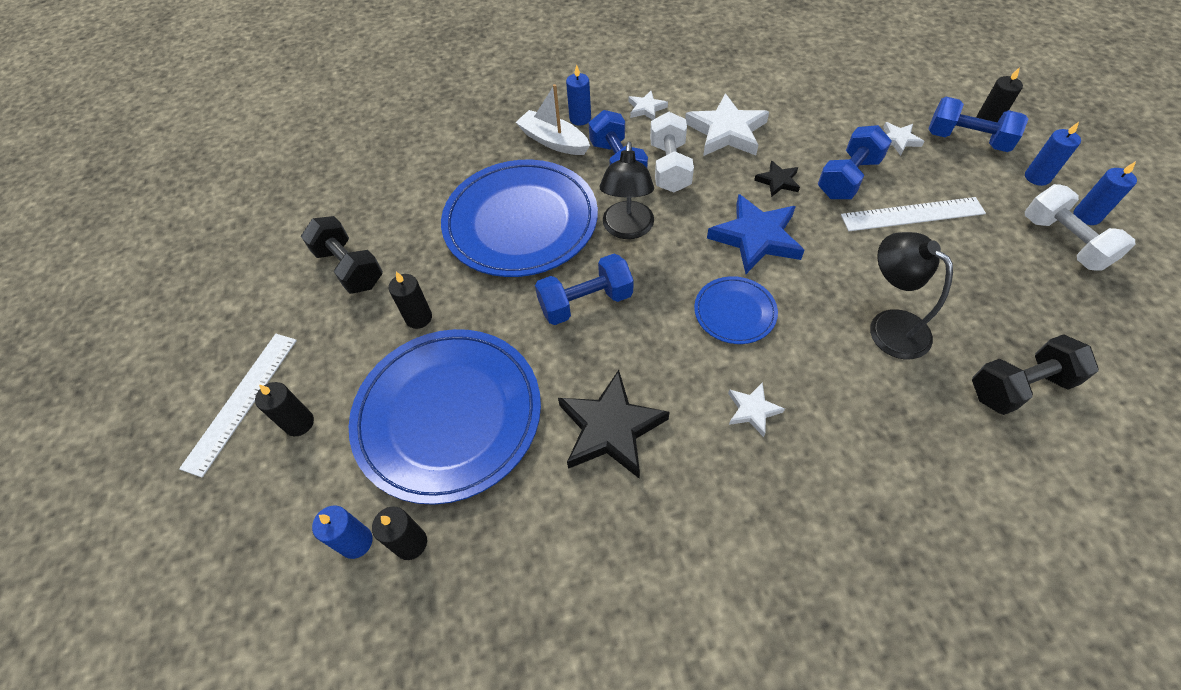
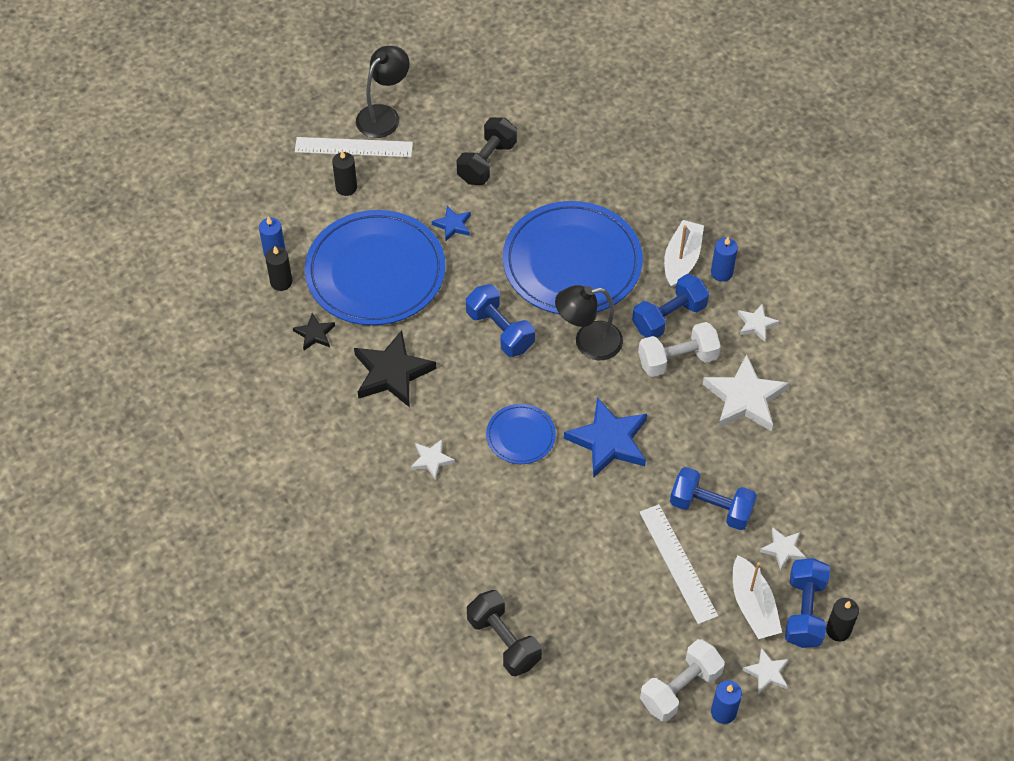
camera: 70 degrees right, 0 degrees up
black candle [388,272,432,329] -> blue star [432,205,471,241]
black star [754,160,800,197] -> black star moved to [293,313,335,350]
black lamp [870,232,953,359] -> black lamp moved to [356,46,410,138]
blue candle [1025,122,1081,186] -> white star [742,648,789,694]
none -> white boat [733,555,782,639]

